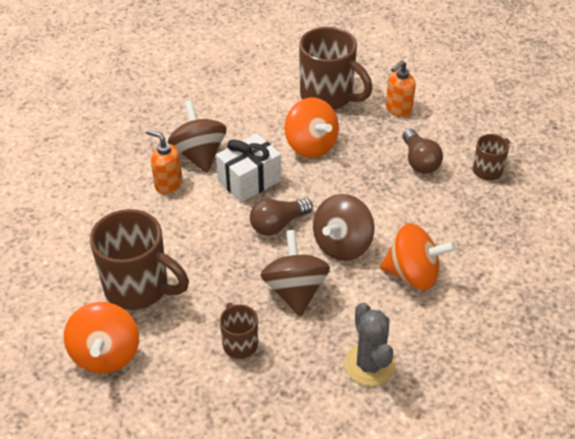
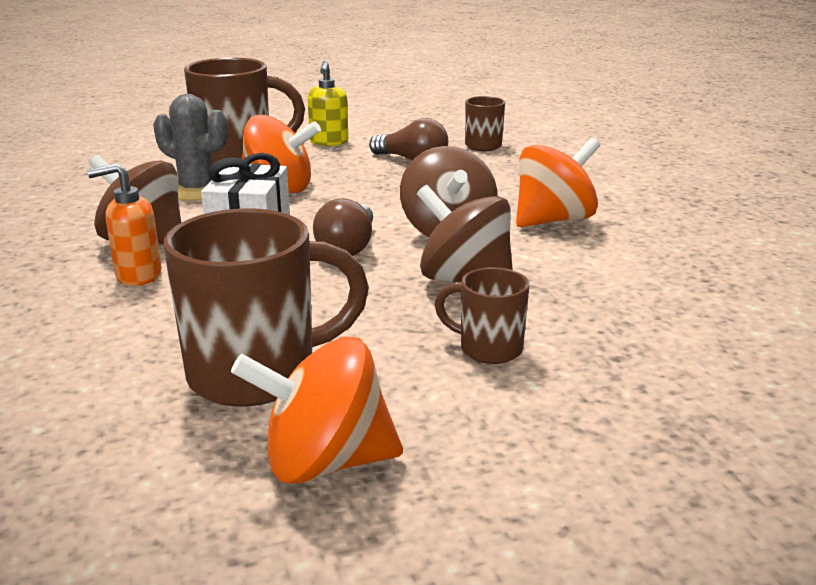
camera: 45 degrees left, 20 degrees down
orange spinning top [64,302,139,373] -> orange spinning top turned 135 degrees clockwise [231,337,403,484]
grey cactus [344,302,395,386] -> grey cactus moved to [153,94,228,201]
orange soap dispenser [386,60,416,117] -> yellow soap dispenser [308,61,348,146]

